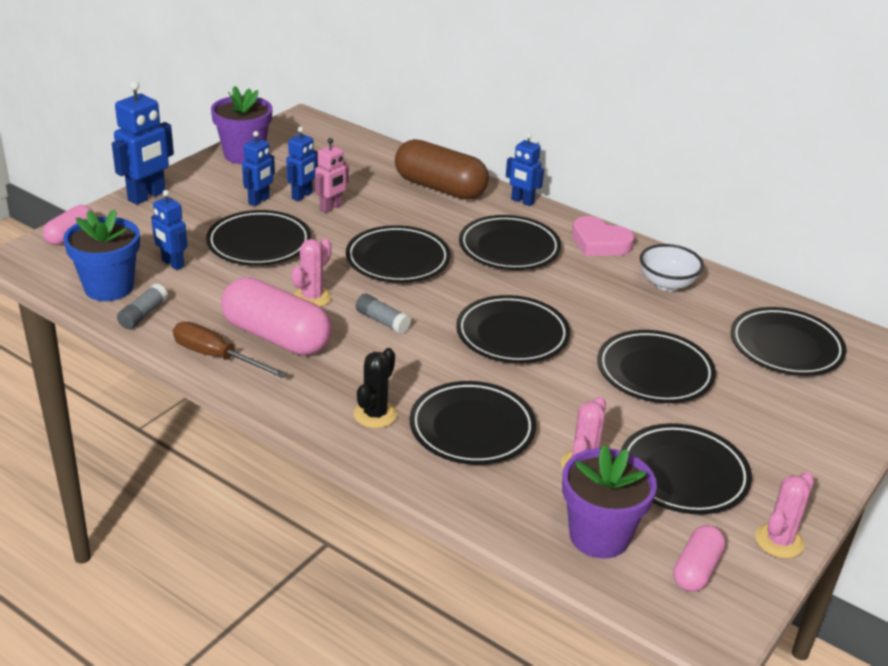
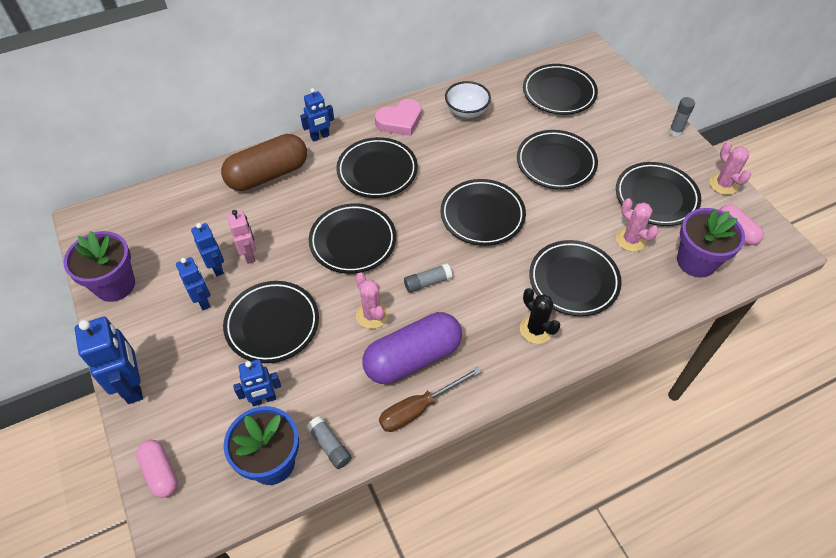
camera: 60 degrees left, 20 degrees up
pink capsule [221,277,332,355] -> purple capsule [363,312,462,384]
none -> grey glue stick [669,97,695,137]

